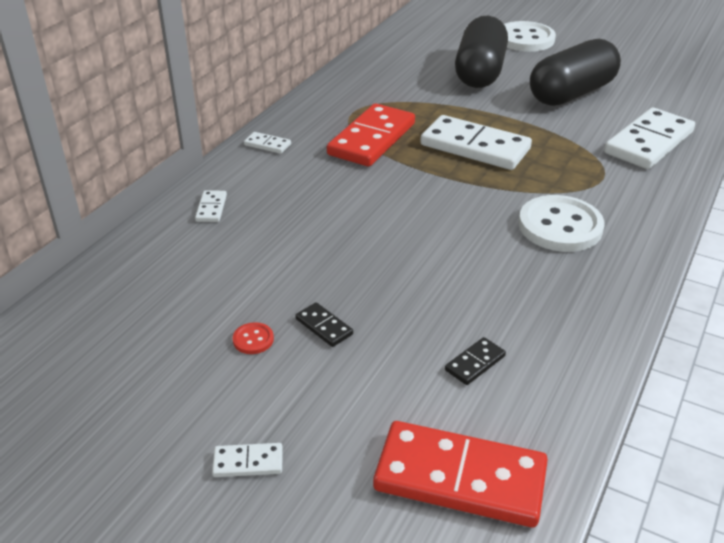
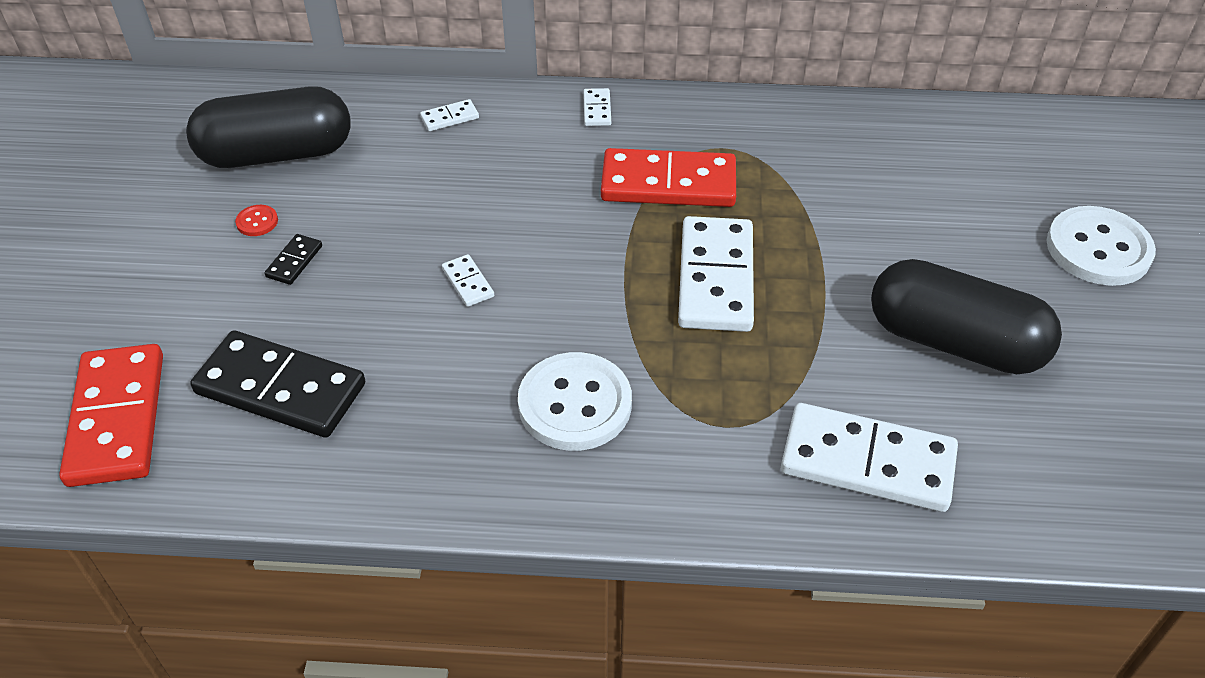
camera: 65 degrees right, 10 degrees up
white domino [212,443,283,477] -> white domino moved to [442,254,494,307]
black domino [445,337,506,385] -> black domino [190,330,365,438], size x2.33
black capsule [455,16,508,88] -> black capsule moved to [186,86,351,168]

